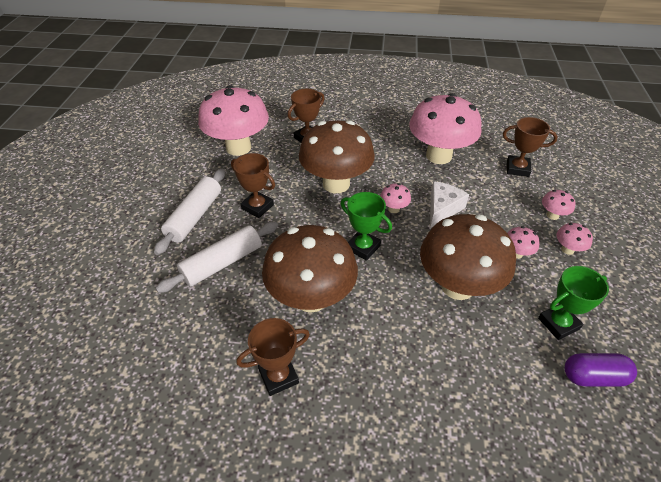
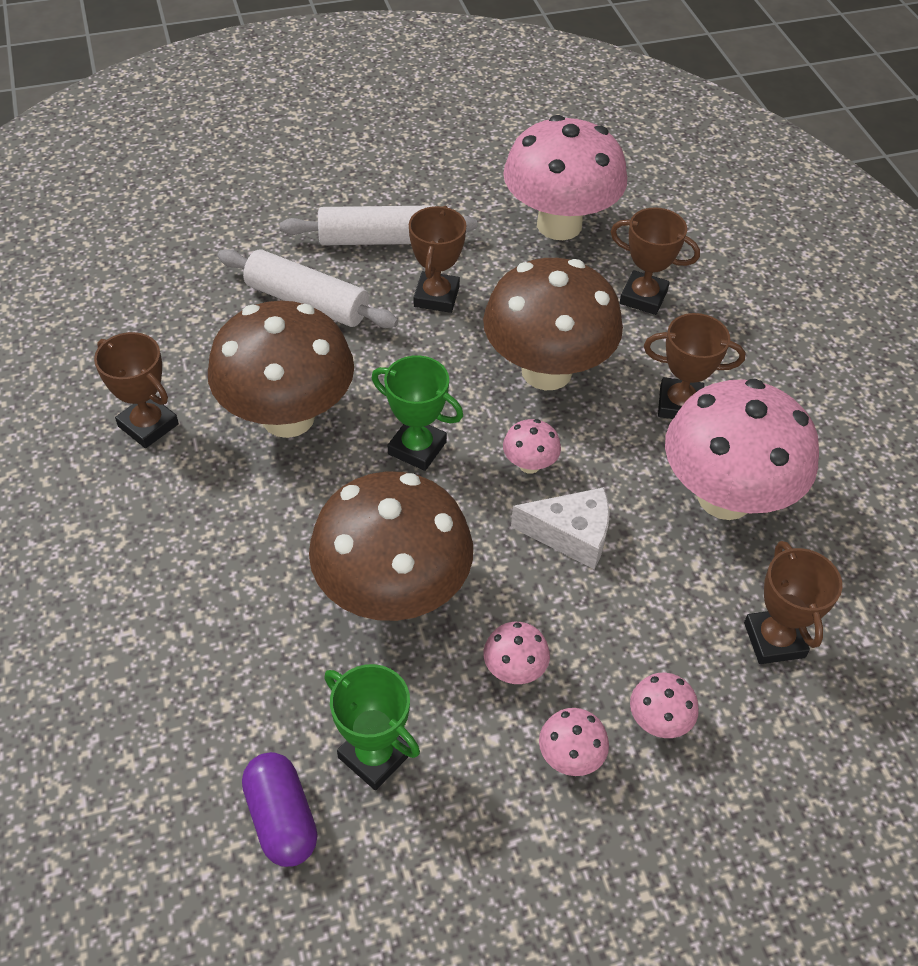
camera: 65 degrees right, 5 degrees up
green trophy [341,192,392,261] -> green trophy turned 75 degrees counterclockwise [372,355,463,471]
none -> brown trophy [644,313,745,419]

